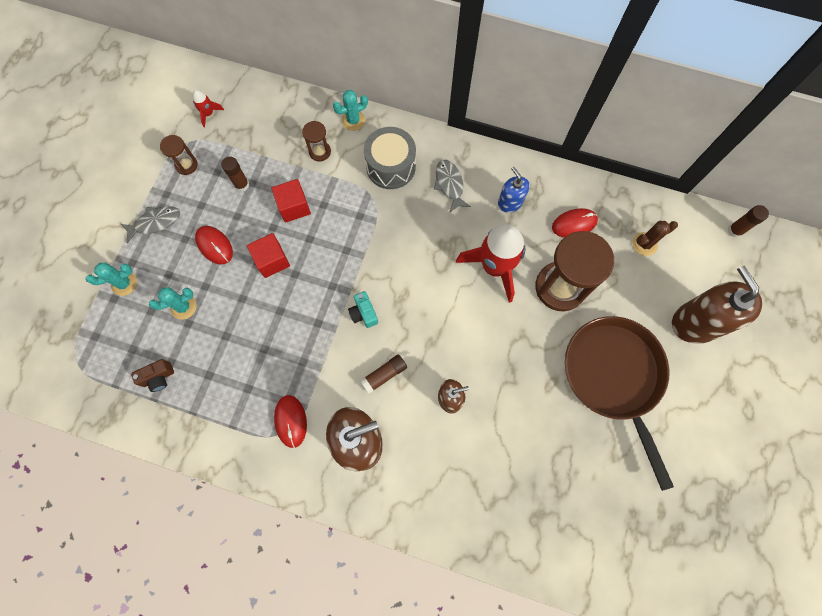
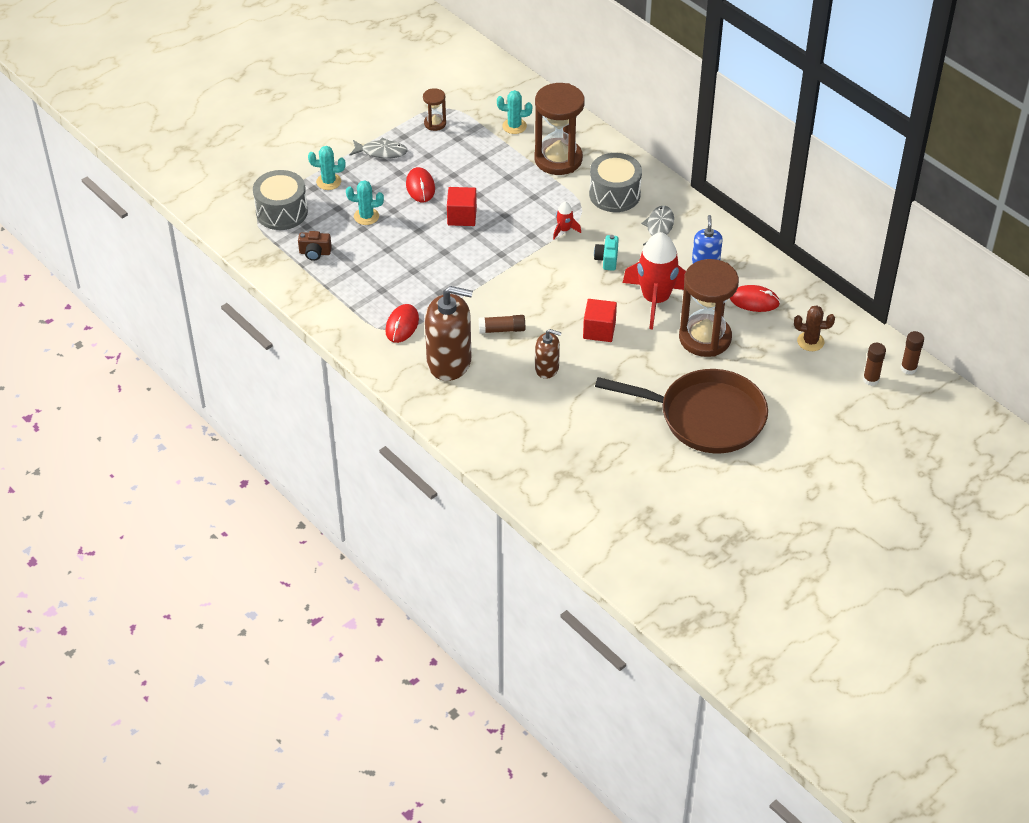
camera: 30 degrees right, 25 degrees down
red rocket [192,90,224,127] -> red rocket moved to [553,202,581,239]
brown glue stick [221,157,249,192] -> brown glue stick moved to [863,343,886,386]
red cube [272,179,311,222] -> red cube moved to [583,299,617,342]
brown hourglass [302,121,331,161] -> brown hourglass [535,83,585,175], size x2.13
turquoise cactus [333,90,368,131] -> turquoise cactus moved to [497,90,533,134]
turquoise camera [348,291,378,328] -> turquoise camera moved to [594,235,619,271]
brown pan [565,316,674,491] -> brown pan turned 90 degrees clockwise [595,369,768,453]
brown soap dispenser [672,266,762,344] -> none
none -> grey drum [253,170,308,230]

